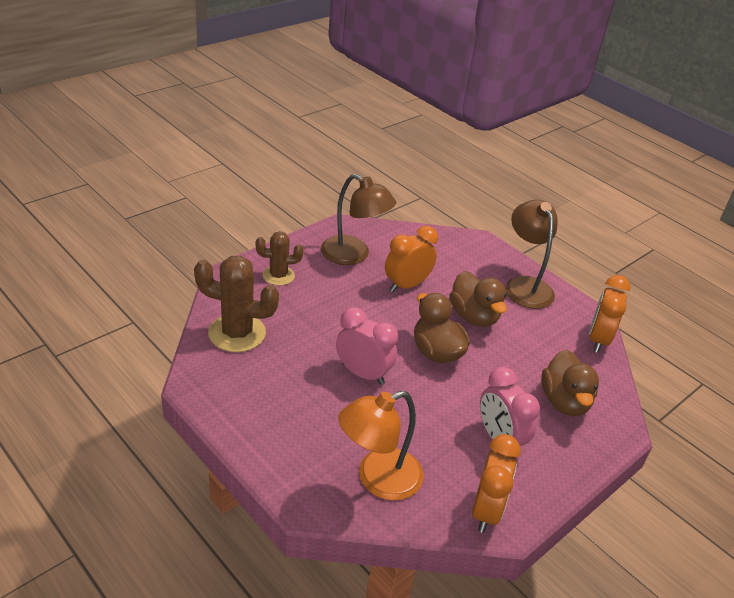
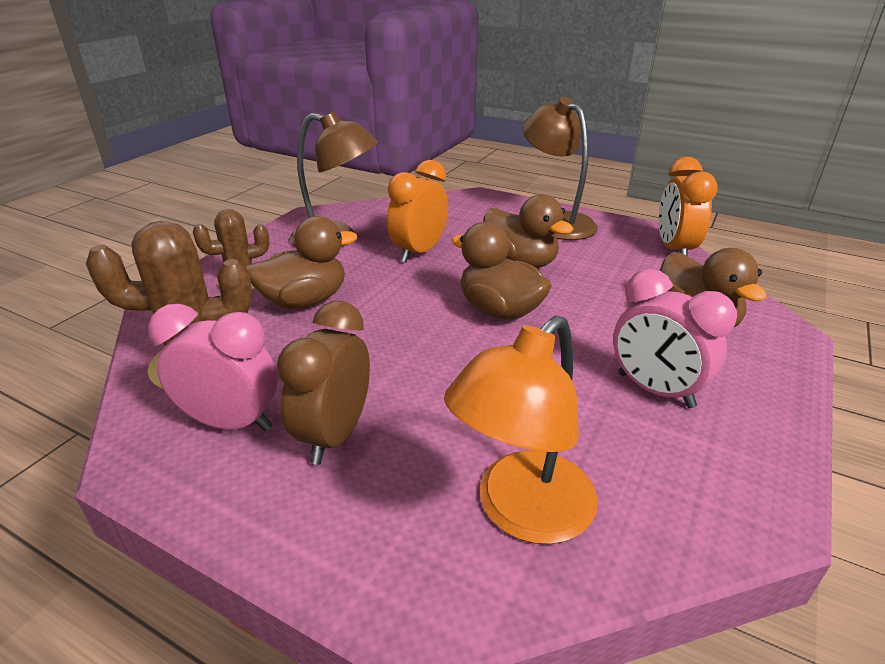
camera: 15 degrees left, 5 degrees down
pink clock [336,307,398,385] -> pink clock moved to [148,304,278,431]
orange clock [472,434,521,533] -> none
none -> brown duck [246,216,357,309]
none -> brown clock [277,301,370,465]

